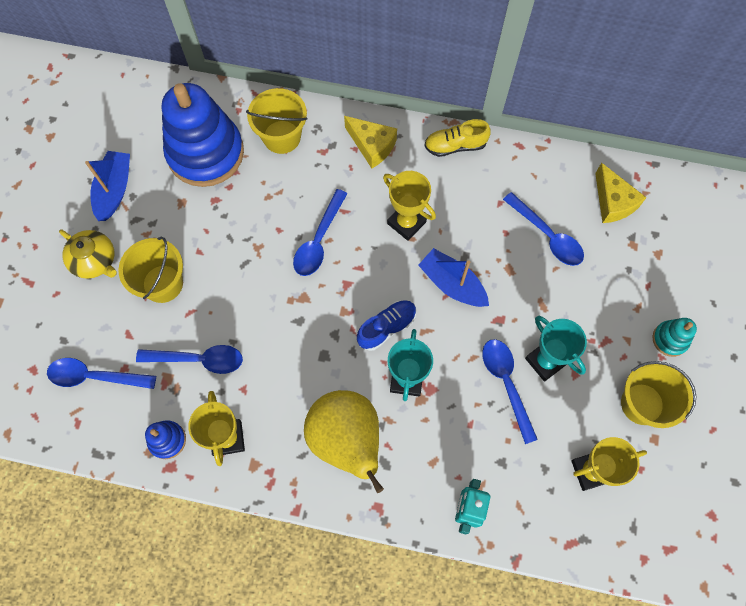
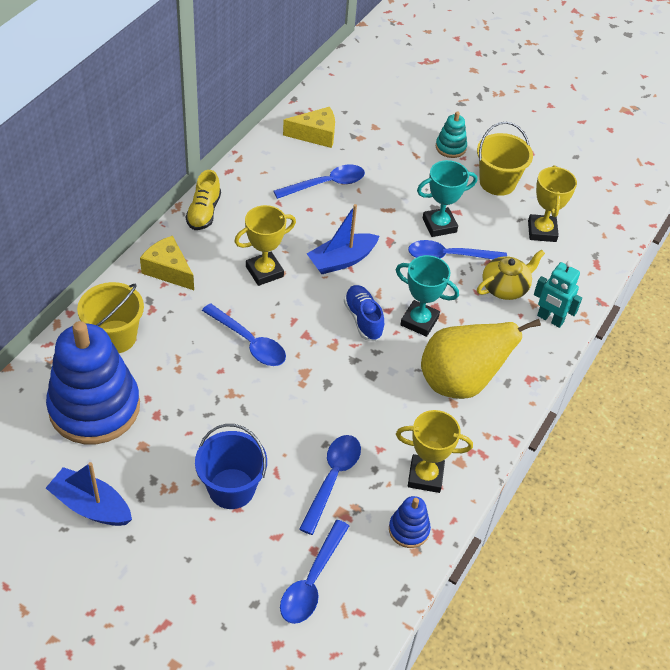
camera: 75 degrees left, 20 degrees down
yellow teapot [59,229,117,279] -> yellow teapot moved to [477,250,545,300]
yellow bucket [118,237,183,303] -> blue bucket [195,424,267,509]
yellow cheese [344,116,397,168] -> yellow cheese turned 105 degrees counterclockwise [140,236,194,290]

